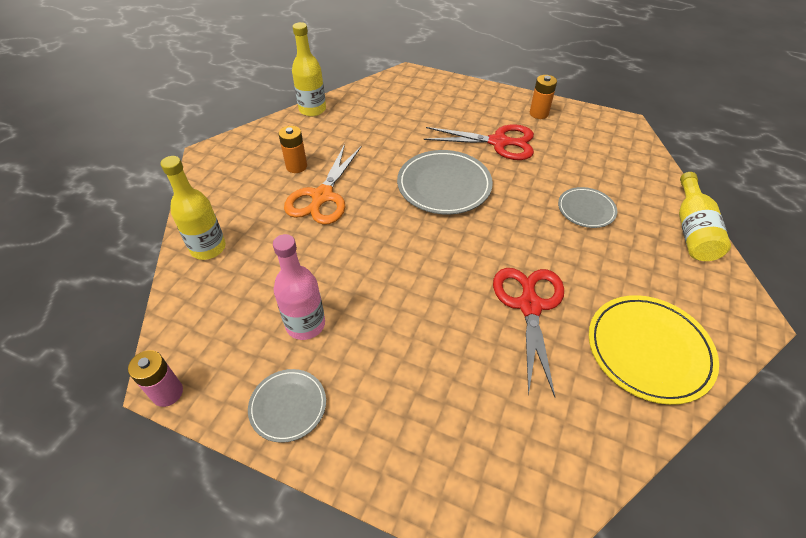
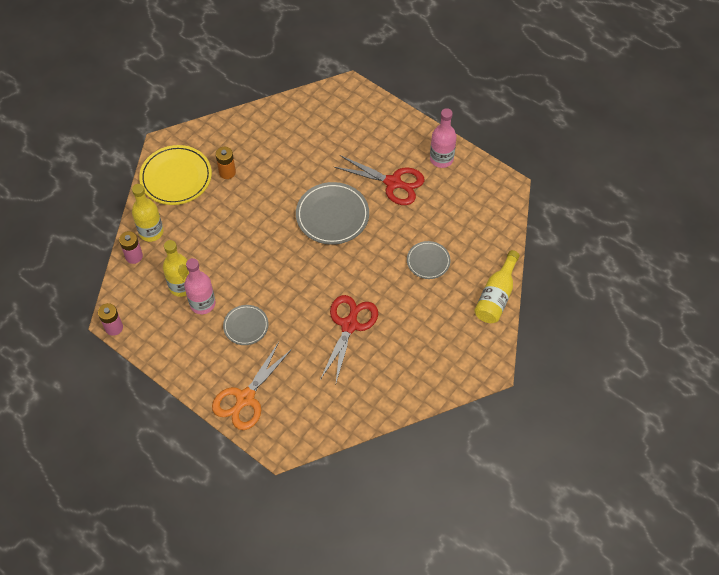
camera: 15 degrees right, 10 degrees up
grey plate [248,369,326,443] -> grey plate moved to [223,305,269,345]
orange scissors [284,144,362,225] -> orange scissors moved to [212,342,292,430]
yellow bottle [292,22,326,116] -> yellow bottle moved to [163,240,189,297]
orange battery [530,75,557,119] -> pink bottle [430,108,457,168]
yellow plate [589,295,719,405] -> yellow plate moved to [139,145,212,205]
none -> pink battery [119,231,143,264]

